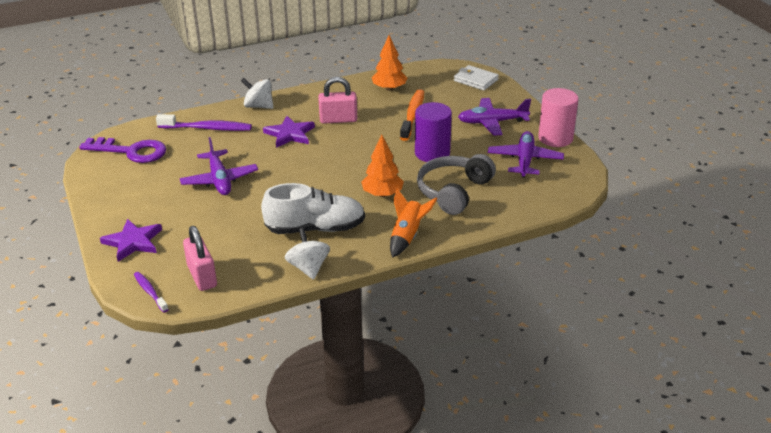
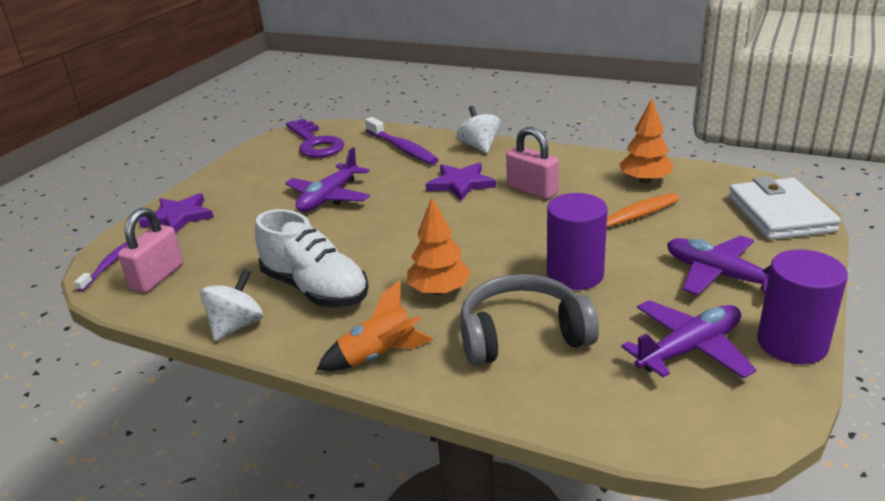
camera: 50 degrees right, 5 degrees down
white wallet [454,65,499,91] -> white wallet [728,176,841,240], size x1.52
pink cylinder [538,88,579,147] -> purple cylinder [757,249,848,364]

